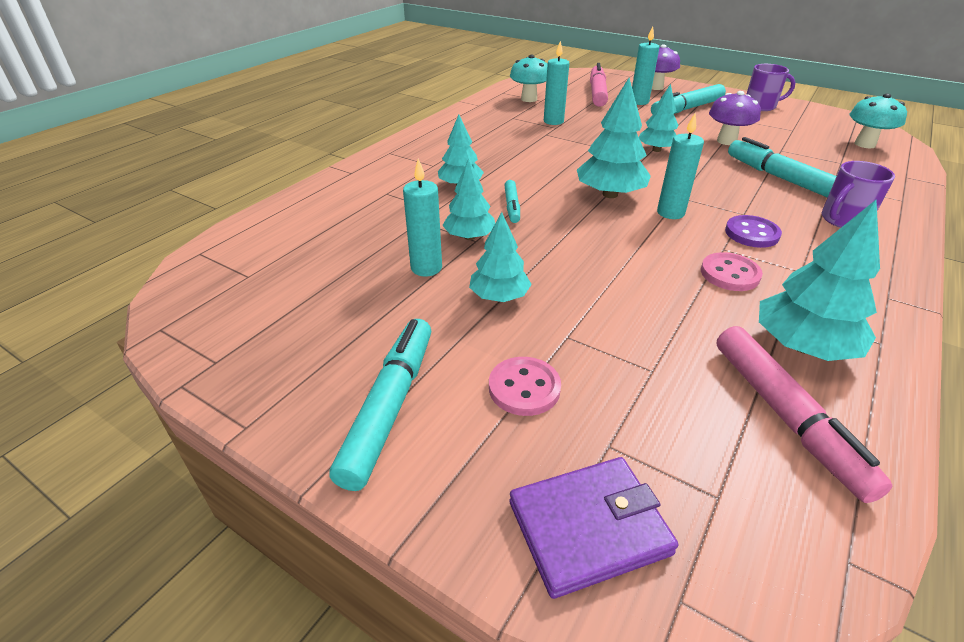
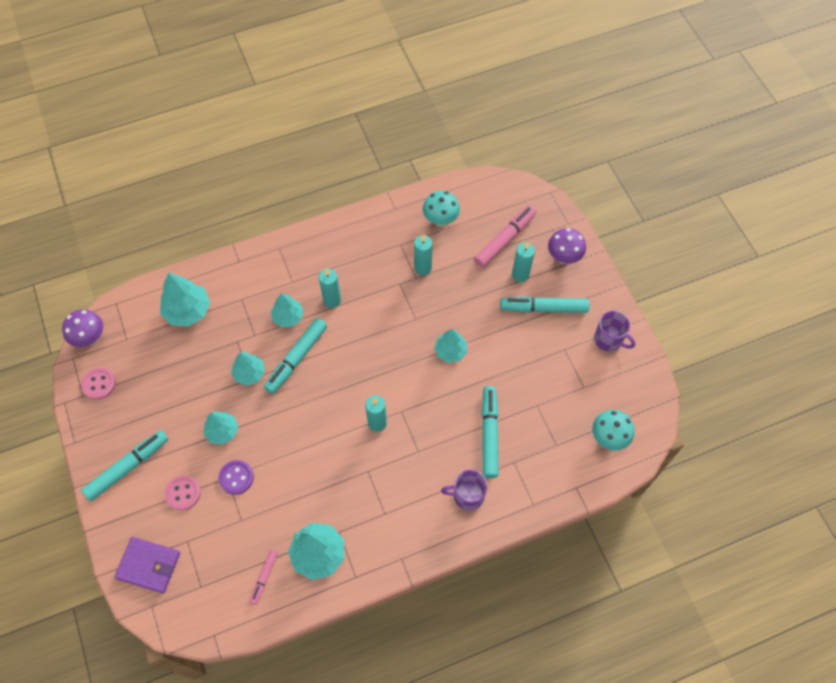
camera: 35 degrees right, 25 degrees up
turquoise candle [403,159,442,277] -> turquoise candle moved to [319,268,341,308]
turquoise marker [504,180,520,223] -> turquoise marker [264,318,327,394], size x1.82
turquoise tree [577,78,651,198] -> turquoise tree moved to [160,273,210,327]
pink button [701,252,763,291] -> pink button moved to [81,368,116,400]
purple mushroom [709,91,761,145] -> purple mushroom moved to [62,309,103,347]
pink marker [716,326,893,503] -> pink marker [250,549,278,605], size x0.55
purple button [725,215,782,248] -> purple button moved to [218,460,254,495]

